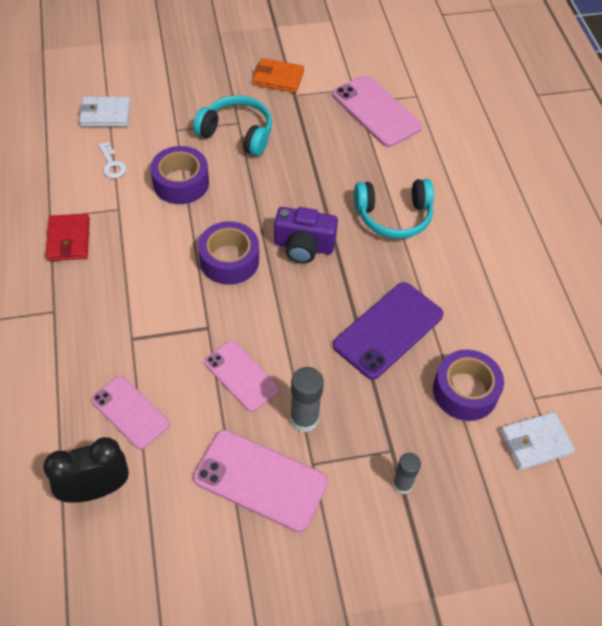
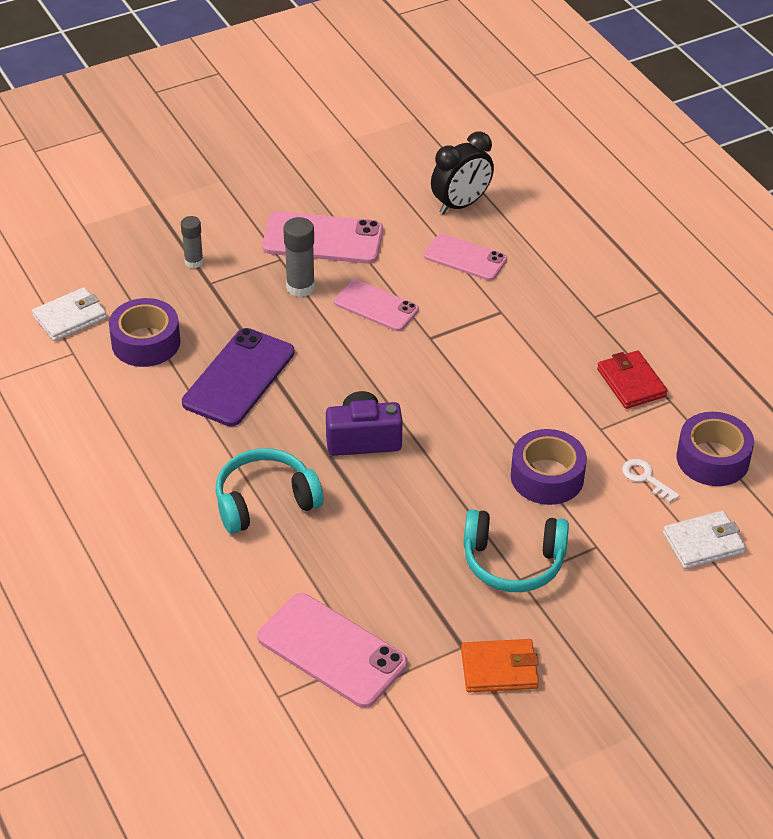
camera: 165 degrees right, 10 degrees down
purple tape [198,221,259,285] -> purple tape moved to [677,412,754,486]

